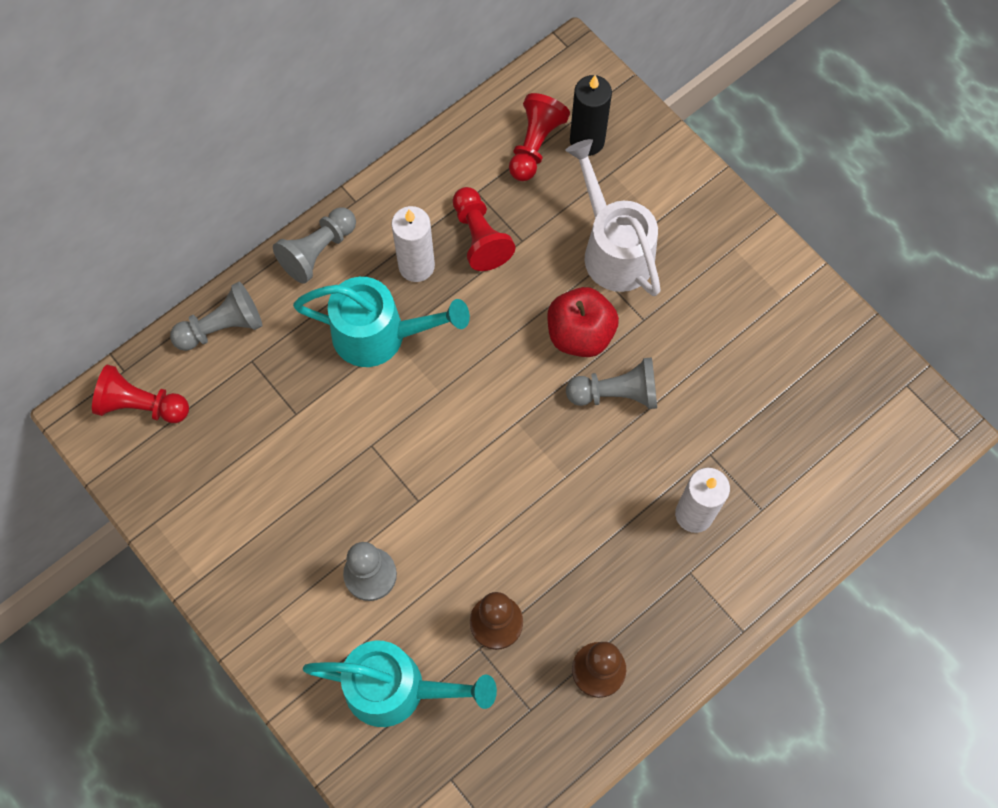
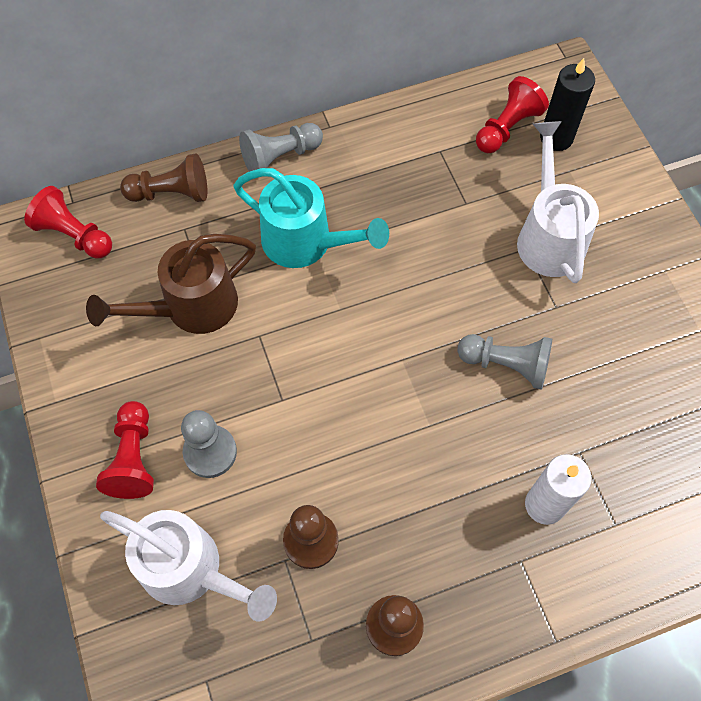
camera: 20 degrees right, 5 degrees down
grey pawn [170,282,262,351] -> brown pawn [120,153,207,202]
turquoise watering can [303,640,497,727] -> white watering can [100,510,277,622]
white candle [391,206,435,282] -> none
red pawn [453,187,516,271] -> red pawn moved to [96,401,154,499]
red apple [547,287,619,357] -> none
none -> brown watering can [86,234,256,334]

